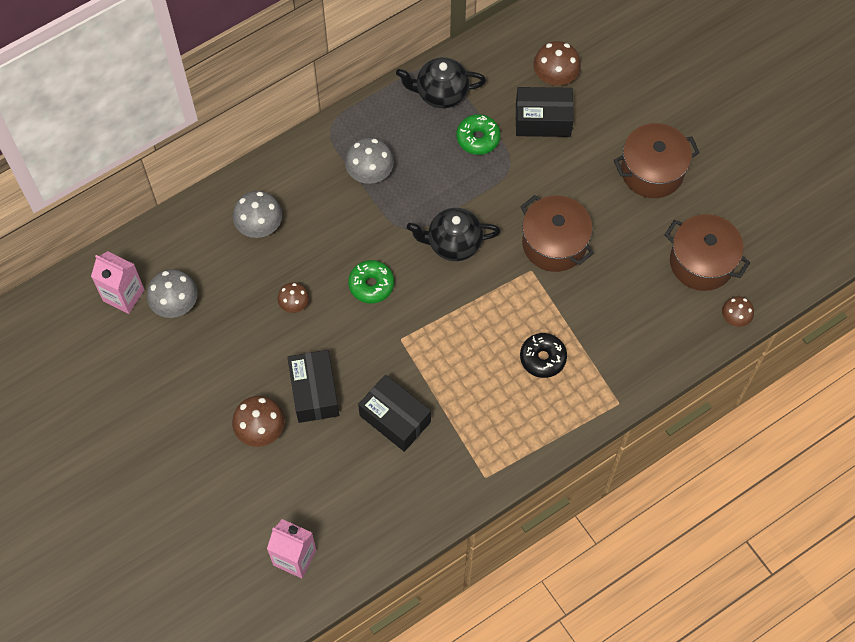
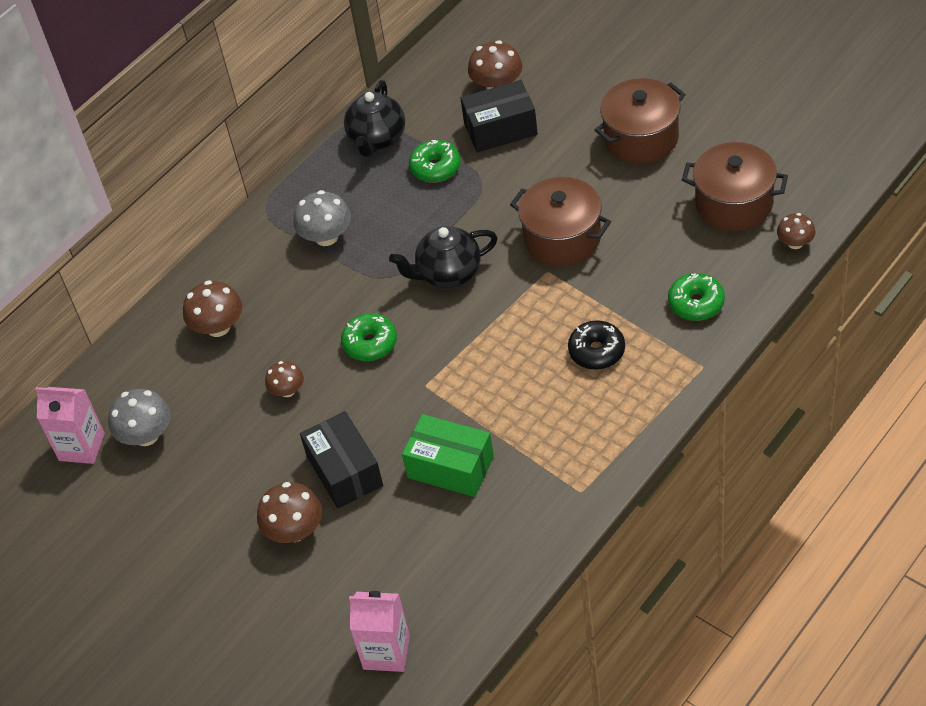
camera: 10 degrees left, 15 degrees down
grey mushroom [233,191,282,238] -> brown mushroom [183,280,242,337]
black box [358,375,431,452] -> green box [402,414,494,497]
black teapot [396,57,486,108] -> black teapot turned 60 degrees counterclockwise [344,80,405,157]
none -> green donut [668,273,725,321]

